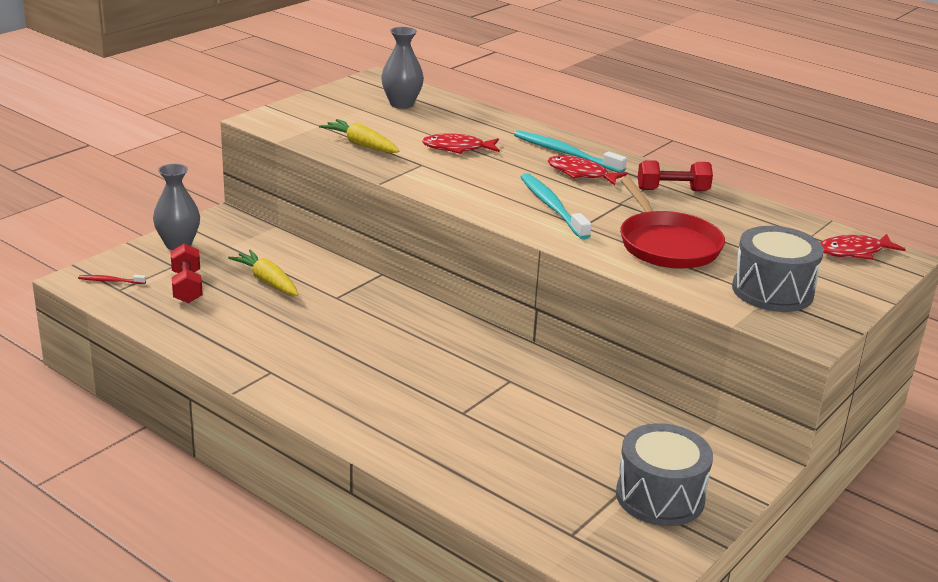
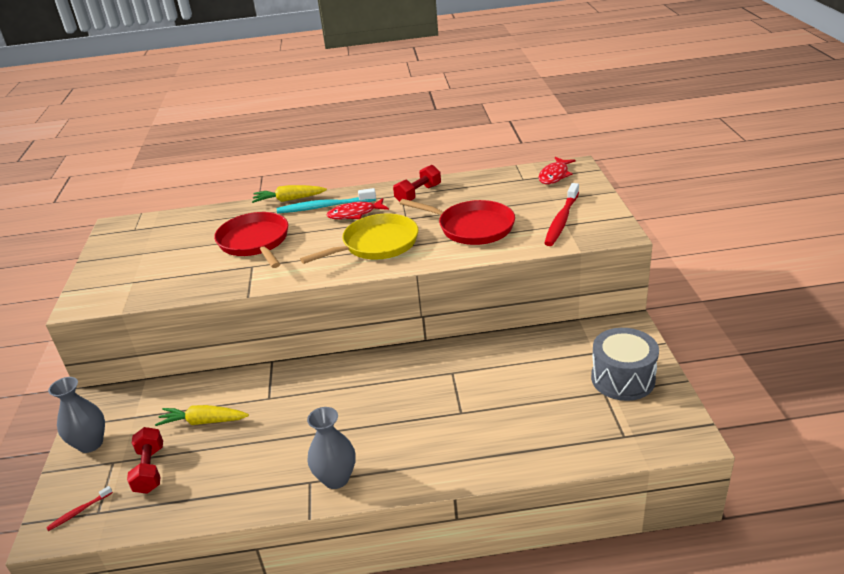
camera: 40 degrees left, 5 degrees up
red dumbbell [170,244,203,303] -> red dumbbell turned 45 degrees clockwise [127,427,163,494]
yellow carrot [319,119,400,153] -> yellow carrot moved to [252,185,327,203]
grey vase [381,27,424,109] -> grey vase moved to [307,407,356,489]
red fish [422,133,500,154] -> red pan [214,212,288,268]
turquoise toothbrush [521,173,592,240] -> yellow pan [300,213,418,264]
grey drum [732,226,824,312] -> red toothbrush [544,183,579,246]

